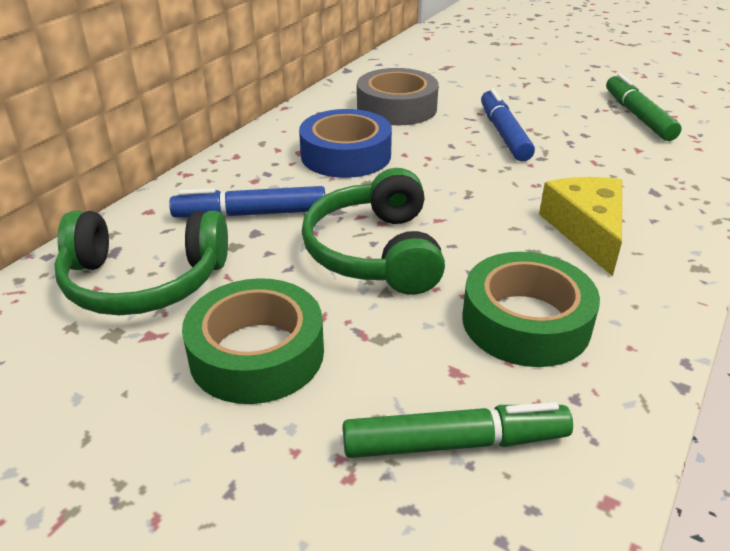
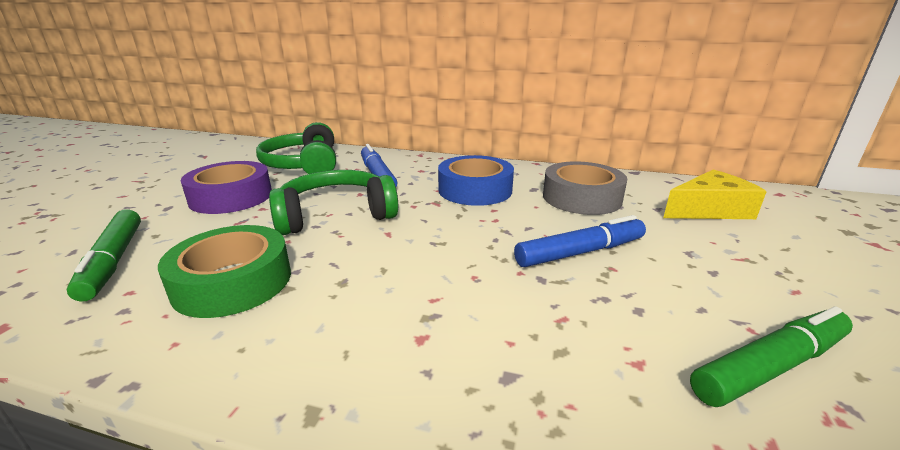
camera: 75 degrees right, 10 degrees down
green tape [182,278,324,404] -> purple tape [181,161,272,214]
yellow cheese [539,177,622,276] -> yellow cheese moved to [663,169,767,219]

